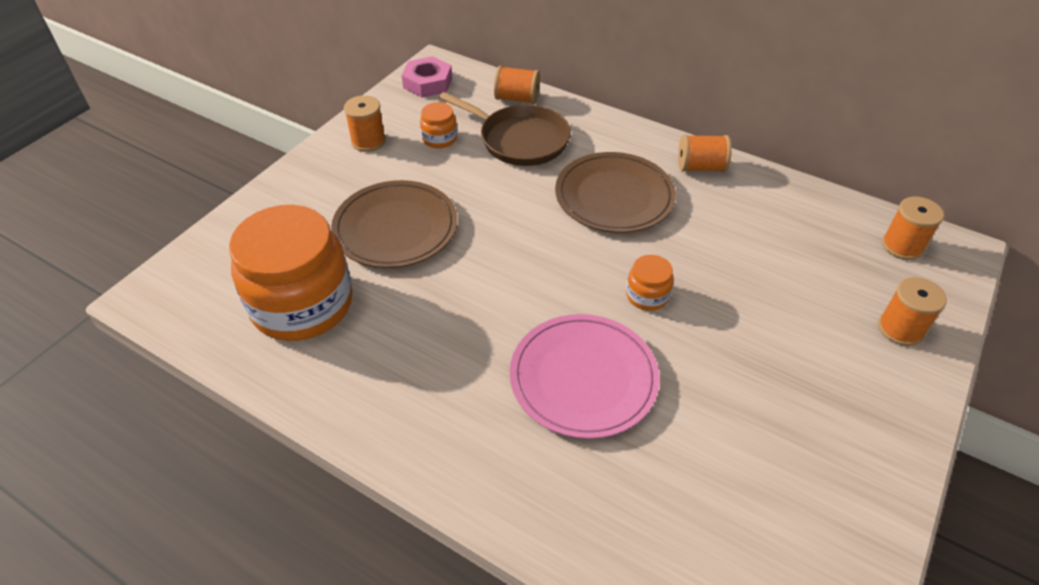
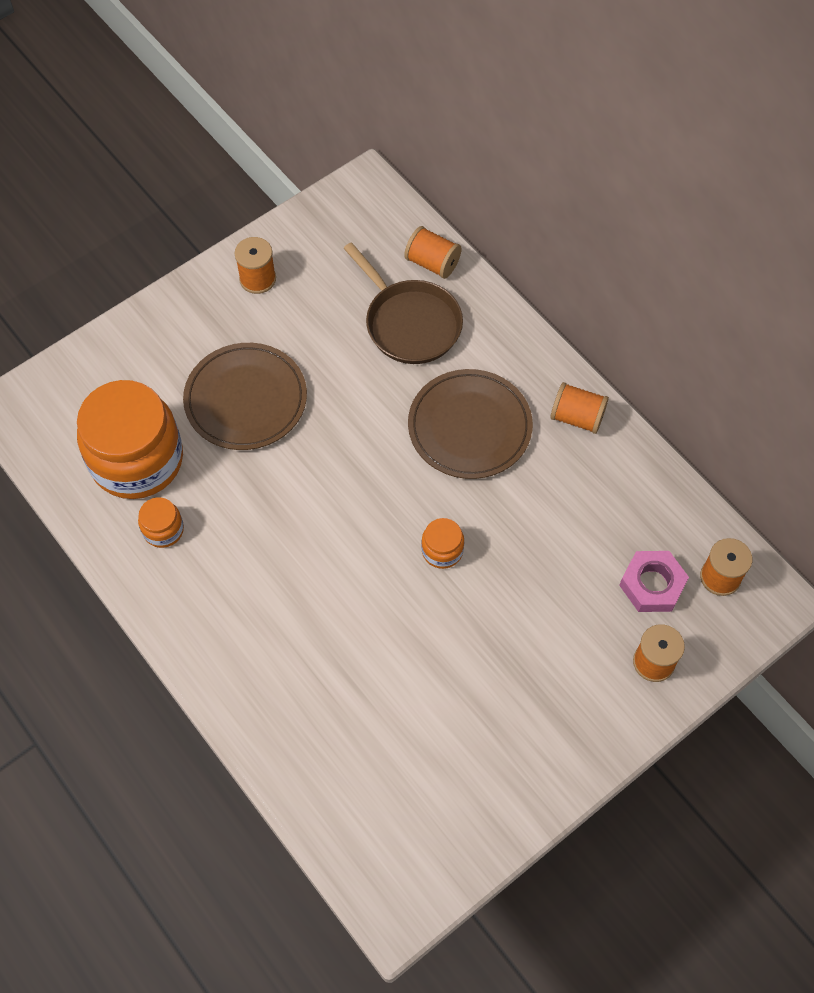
camera: 20 degrees right, 15 degrees up
pink nut [402,56,452,98] -> pink nut moved to [619,551,689,612]
orange jar [420,102,457,148] -> orange jar moved to [138,497,184,548]
pink plate [510,314,660,439] -> none

